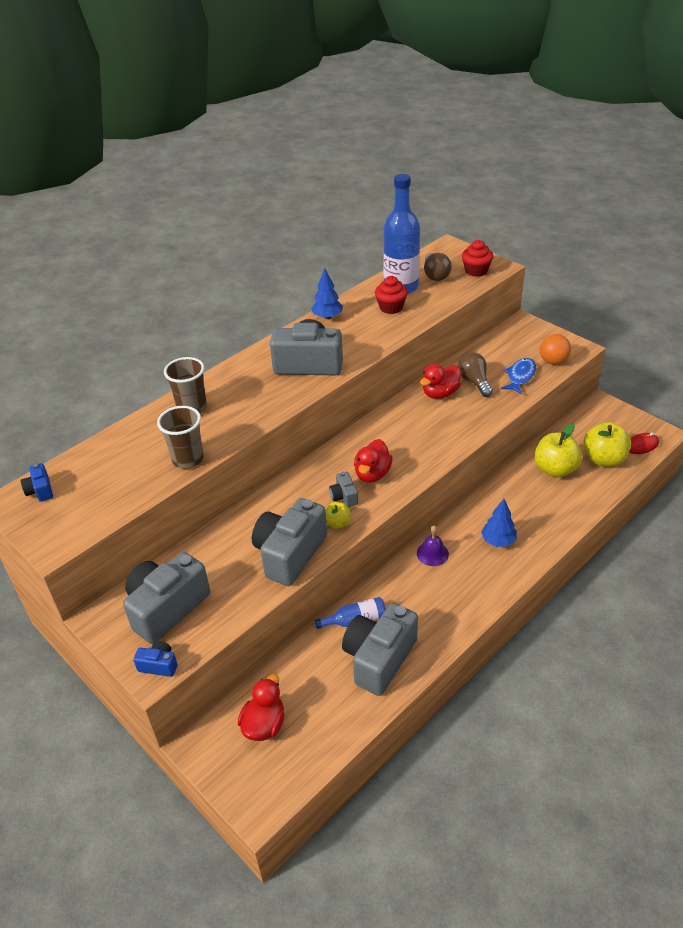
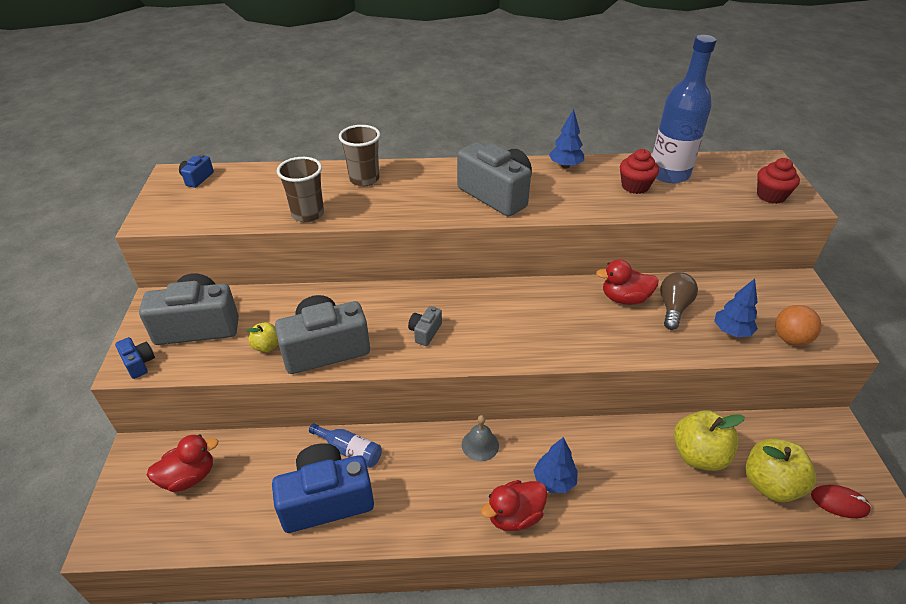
camera: 40 degrees right, 0 degrees up
yellow apple [325,502,351,529] -> yellow apple moved to [247,322,279,352]
grey camera [342,603,418,696] -> blue camera [272,443,374,533]
red duck [354,439,393,483] -> red duck moved to [481,480,547,531]
purple bell [417,526,449,566] -> grey bell [462,415,499,461]
brown light bulb [424,253,452,281] -> none
blue fish [501,358,536,394] -> blue tree [714,278,758,337]

